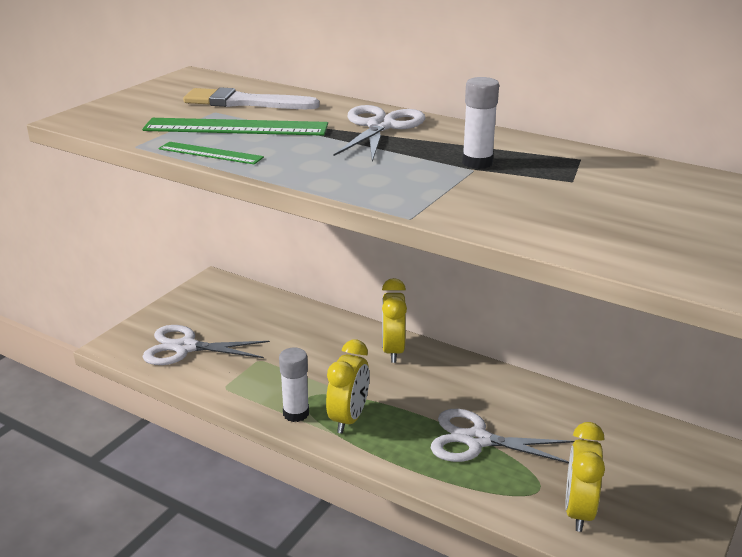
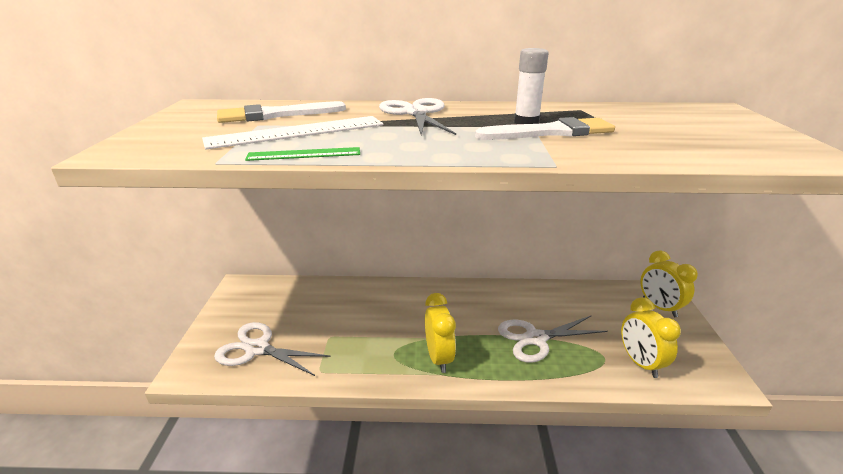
camera: 30 degrees left, 0 degrees up
green ruler [142,118,328,136] -> white ruler [202,116,383,149]
white scissors [142,325,270,365] -> white scissors turned 45 degrees clockwise [214,322,330,376]
white glue stick [279,348,309,422] -> none
yellow clock [382,278,407,363] -> yellow clock moved to [640,250,698,317]
none -> white brush [475,117,615,140]

